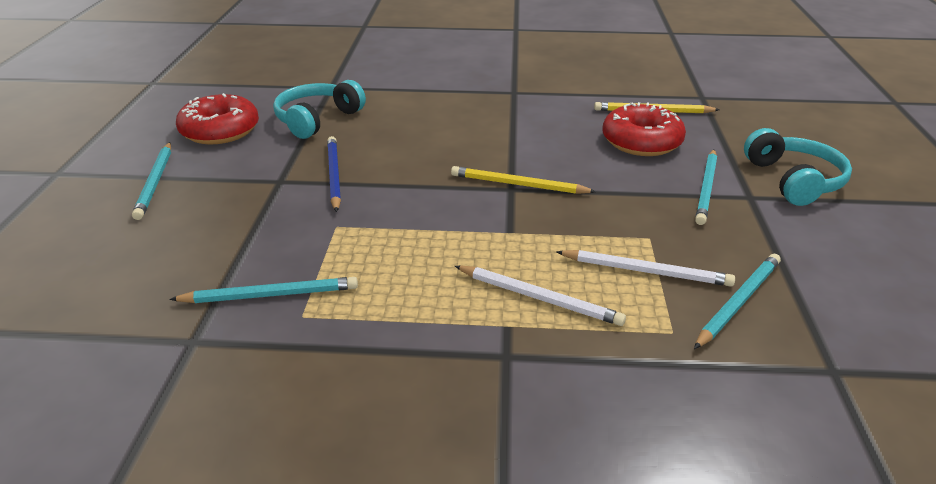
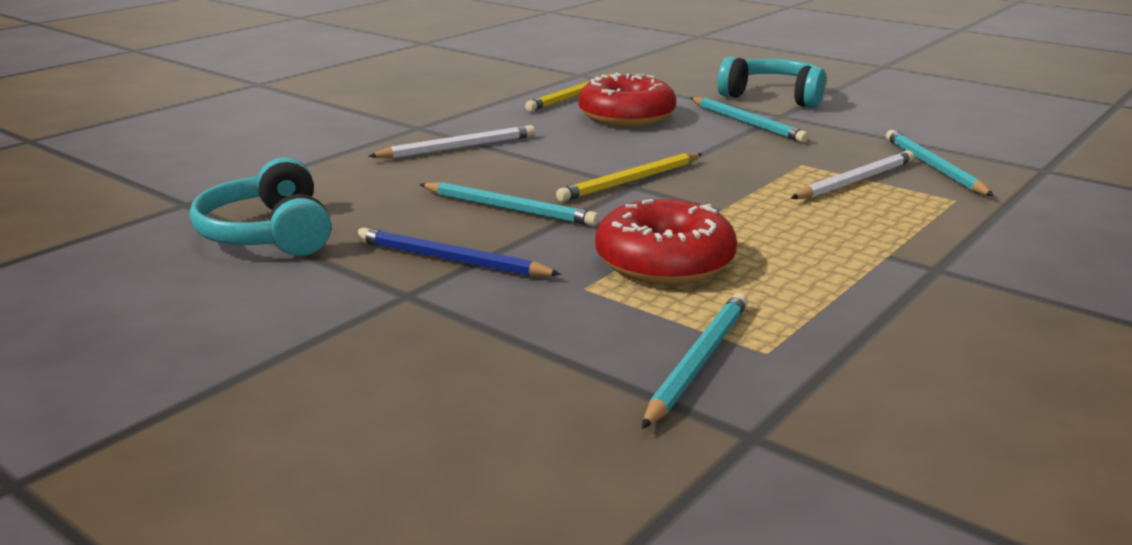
camera: 55 degrees left, 10 degrees down
turquoise pencil [132,142,171,220] -> turquoise pencil moved to [419,182,599,226]
red donut [176,93,259,144] -> red donut moved to [595,199,737,285]
white pencil [455,266,626,326] -> white pencil moved to [368,125,535,159]

